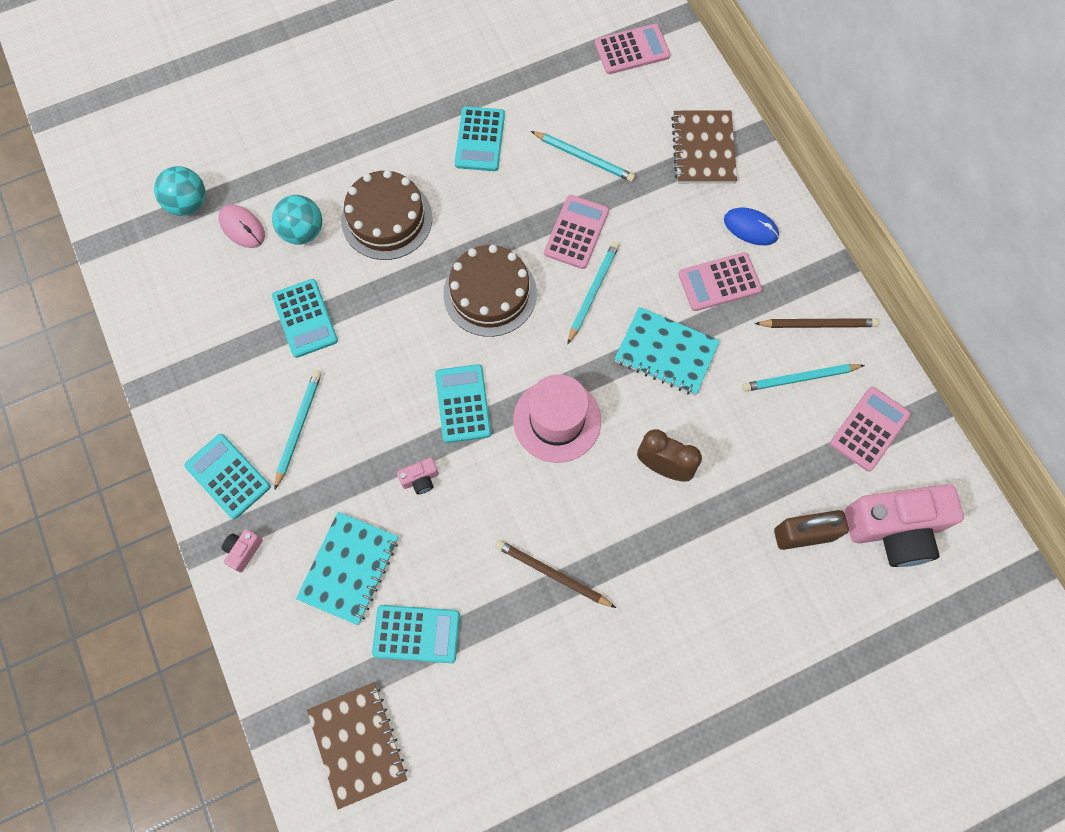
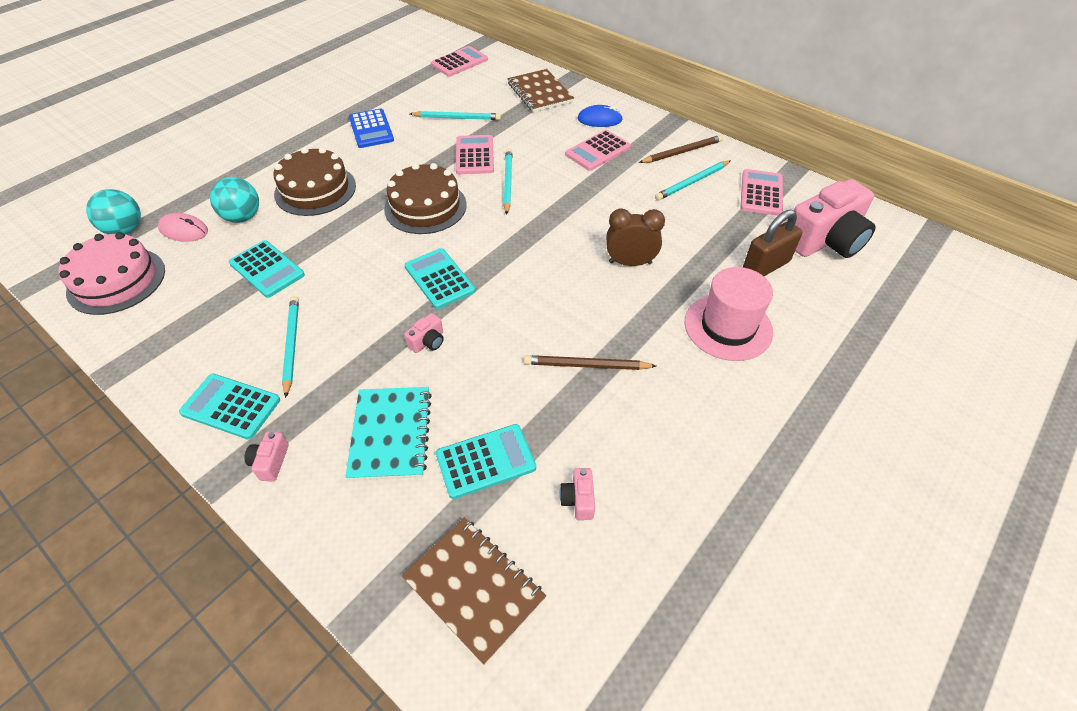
camera: 25 degrees left, 20 degrees down
turquoise calculator [455,106,505,171] -> blue calculator [349,109,394,148]
pink hat [513,374,601,463] -> pink hat moved to [685,267,773,361]
turquoise notebook [614,307,720,395] -> none
none -> pink cake [58,232,165,315]
none -> pink camera [560,468,595,520]

